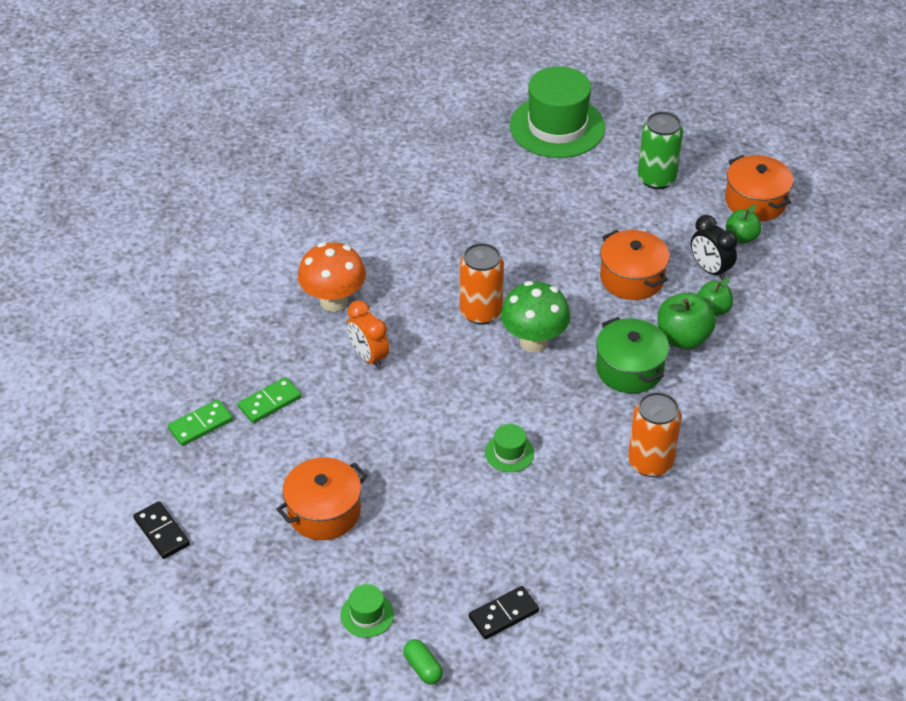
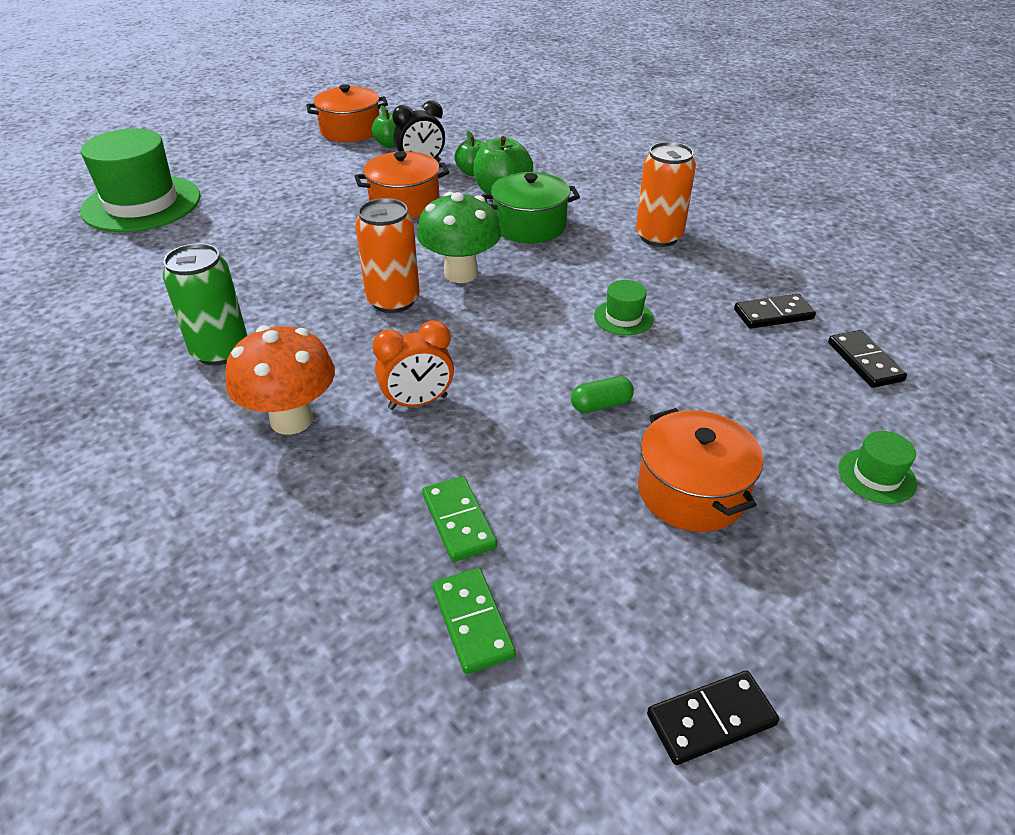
camera: 75 degrees left, 5 degrees down
green capsule [403,639,443,684] -> green capsule moved to [571,376,634,413]
green can [638,111,683,189] -> green can moved to [163,243,248,365]
none -> black domino [734,294,816,329]

